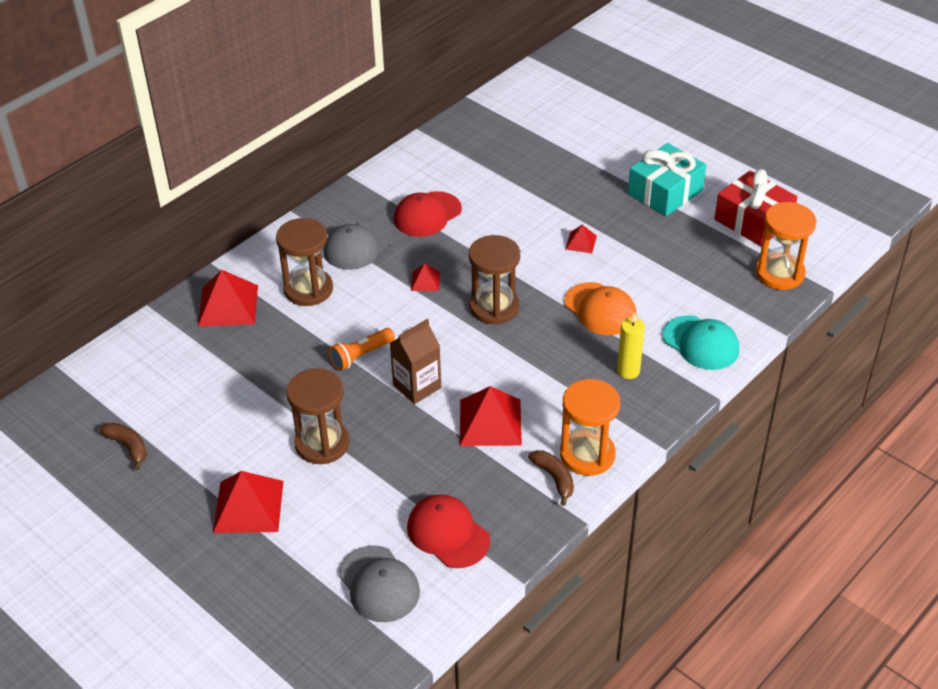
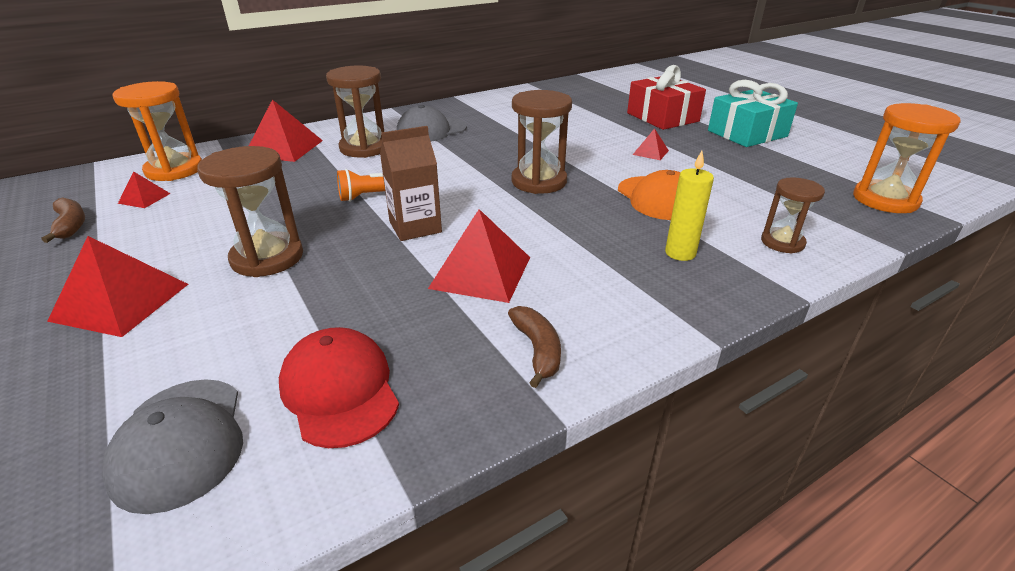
camera: 15 degrees right, 10 degrees down
red cap [394,191,462,237] -> none
red pyramid [411,263,440,291] -> red pyramid moved to [118,171,171,208]
orange hourglass [560,379,620,476] -> orange hourglass moved to [112,81,202,181]
turquoise cap [663,315,739,370] -> brown hourglass [761,177,825,253]
red gift [714,169,797,246] -> red gift moved to [627,65,706,130]

